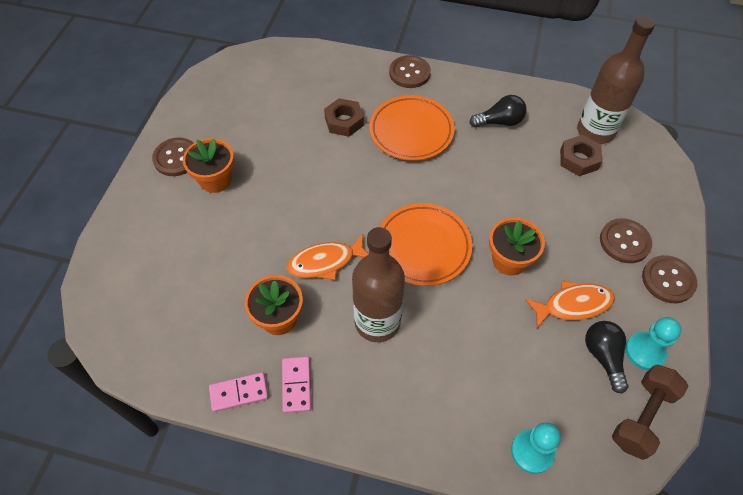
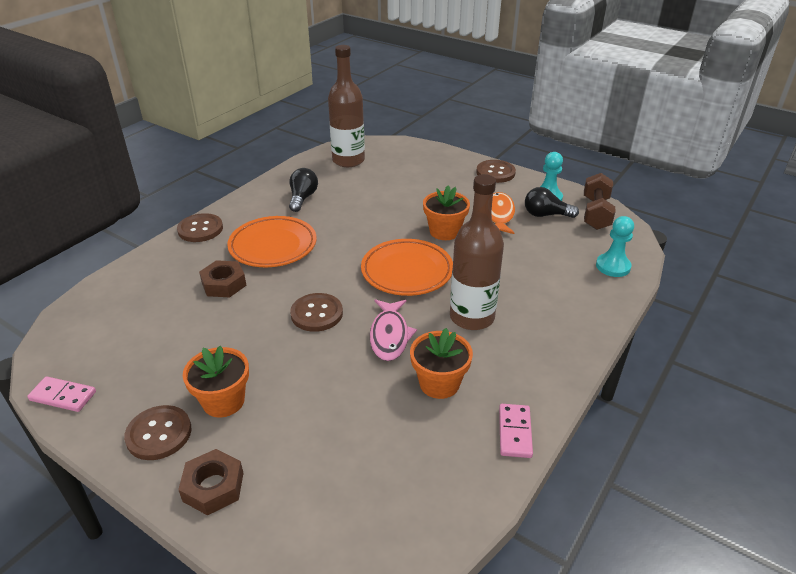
camera: 70 degrees left, 20 degrees down
pink domino [282,356,311,413] -> pink domino moved to [27,376,96,412]
orange fish [287,234,369,280] -> pink fish [370,299,417,361]
brown nut [560,135,602,176] -> brown nut moved to [178,449,243,515]
brown button [600,218,652,263] -> brown button moved to [290,293,343,332]
brown dumbbell [612,364,688,460] -> brown dumbbell turned 45 degrees clockwise [584,173,616,230]

